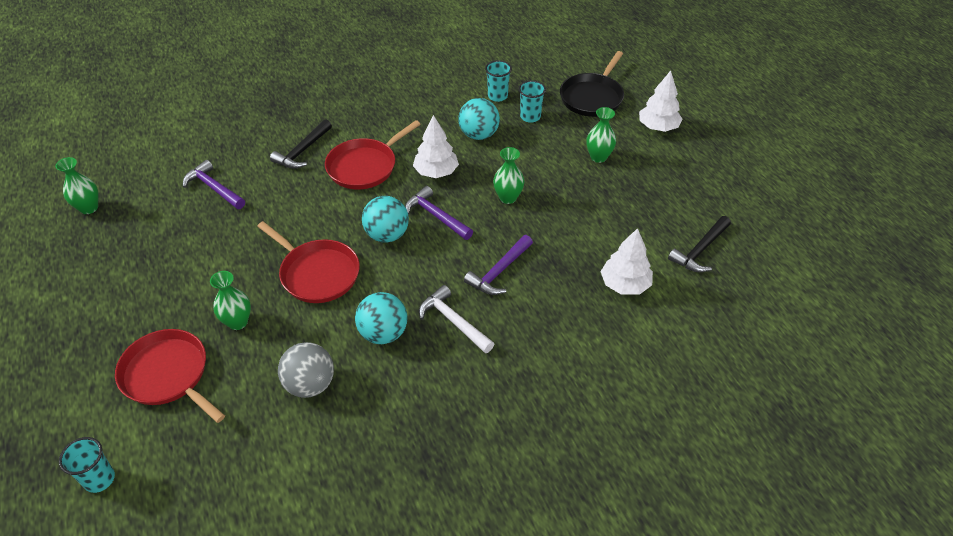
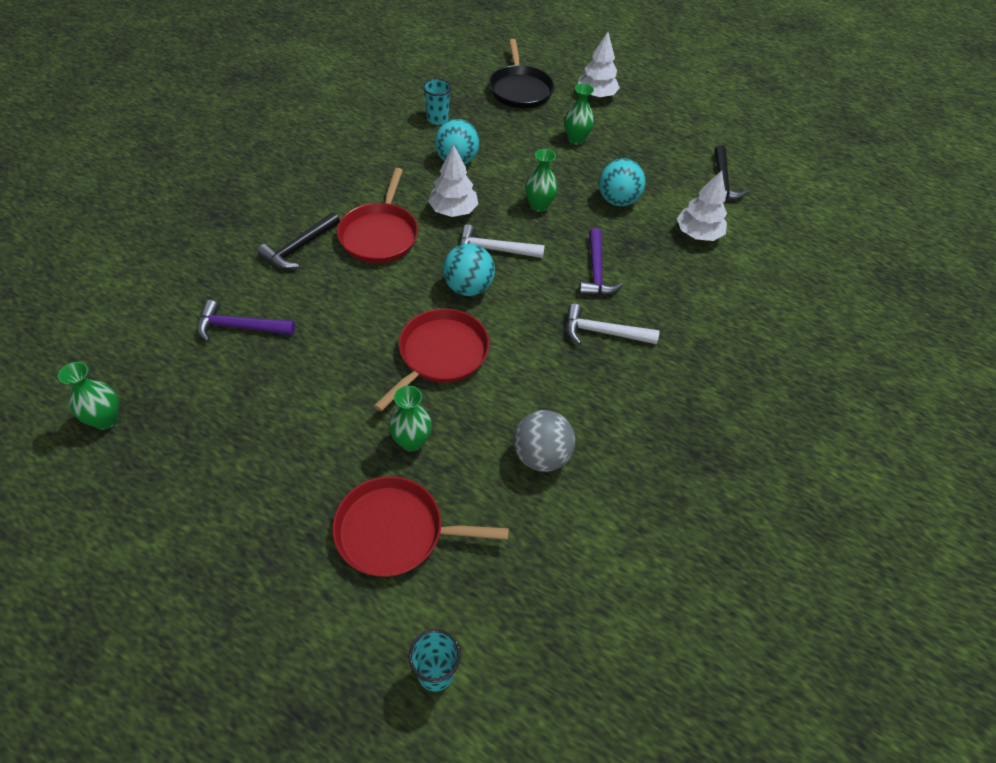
camera: 40 degrees left, 5 degrees up
red pan [257,221,360,303] -> red pan turned 60 degrees counterclockwise [374,308,489,412]
black hammer [270,119,332,169] -> black hammer turned 45 degrees clockwise [257,212,340,269]
turquoise ball [355,292,408,344] -> turquoise ball moved to [599,158,646,206]
purple hammer [405,186,473,240] -> white hammer [459,224,545,258]
turquoise cup [518,80,546,123] -> none

